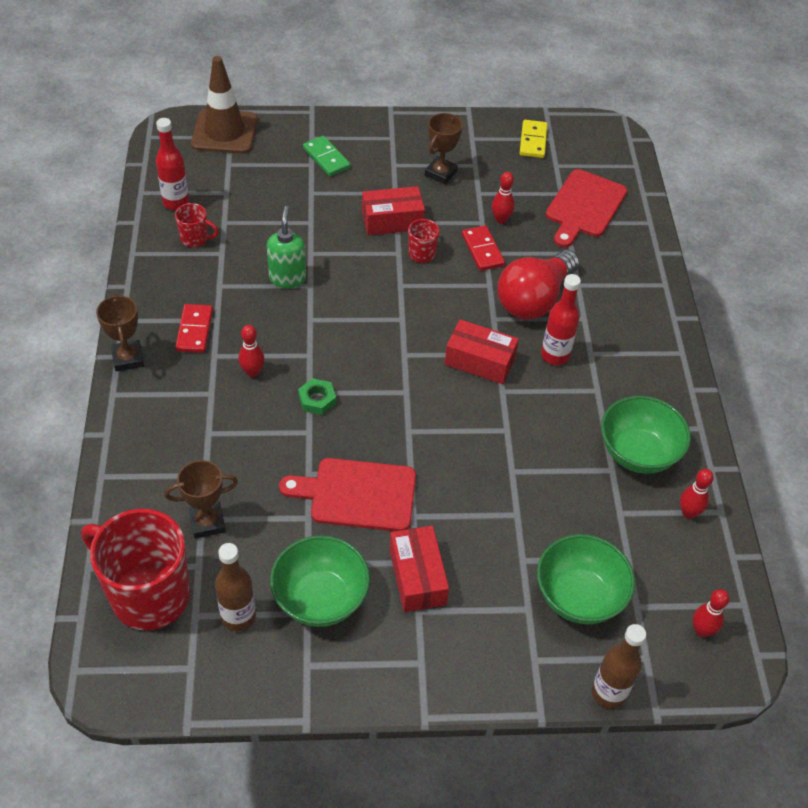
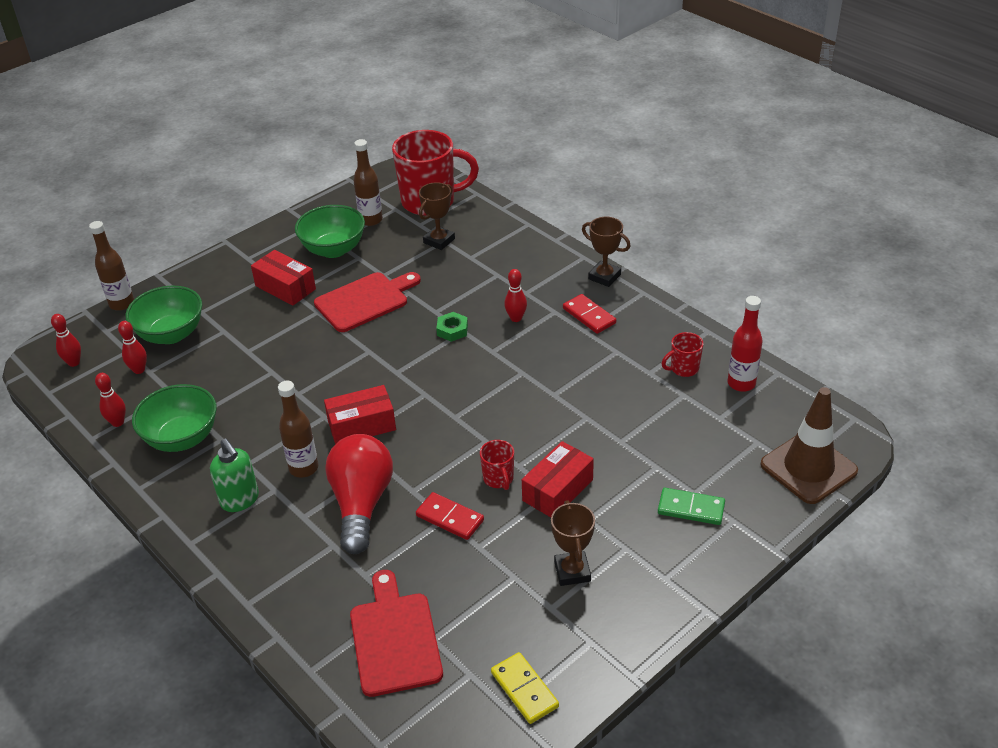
camera: 145 degrees right, 10 degrees down
green soap dispenser [267,206,306,288] -> green soap dispenser moved to [210,438,259,512]
red bowling pin [492,172,515,224] -> red bowling pin moved to [118,321,147,374]
red bottle [541,274,581,365] -> brown bottle [278,381,318,478]

